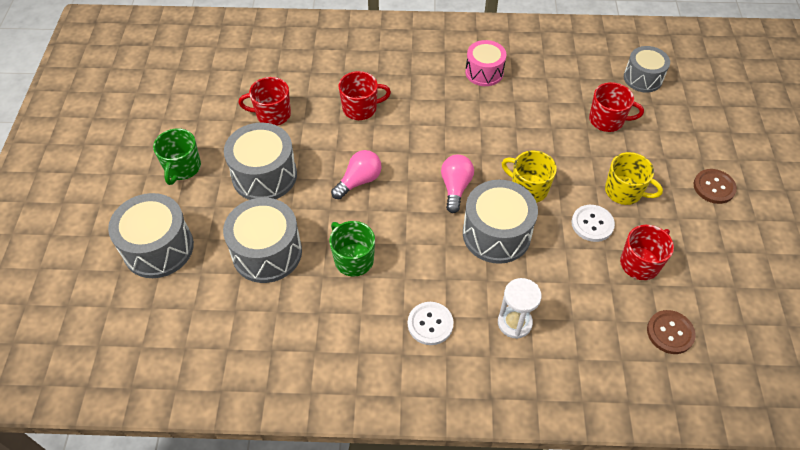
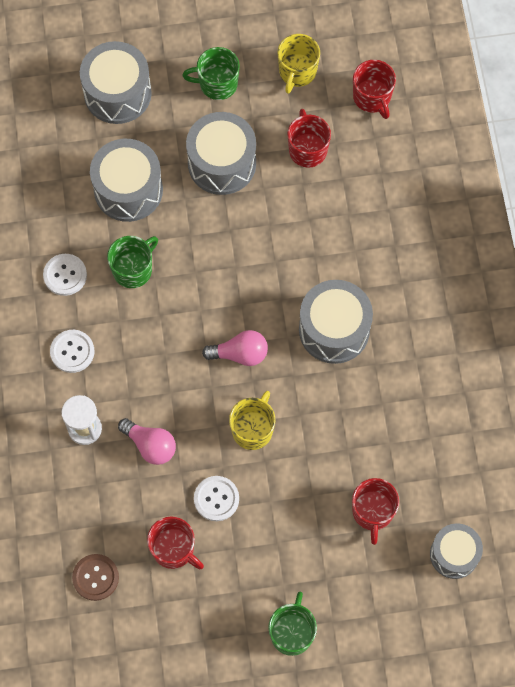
camera: 80 degrees right, 15 degrees up
pink light bulb [331,150,382,199] -> pink light bulb moved to [118,418,176,465]
red mug [338,71,391,120] -> red mug moved to [353,60,396,119]
grey drum [463,180,538,264] -> grey drum moved to [299,280,373,364]
pink drum [465,40,507,86] -> none
yellow mug [605,152,663,205] -> yellow mug moved to [278,34,320,94]
brown button [694,169,737,204] -> green mug [268,592,317,656]
none -> white button [43,254,87,296]

